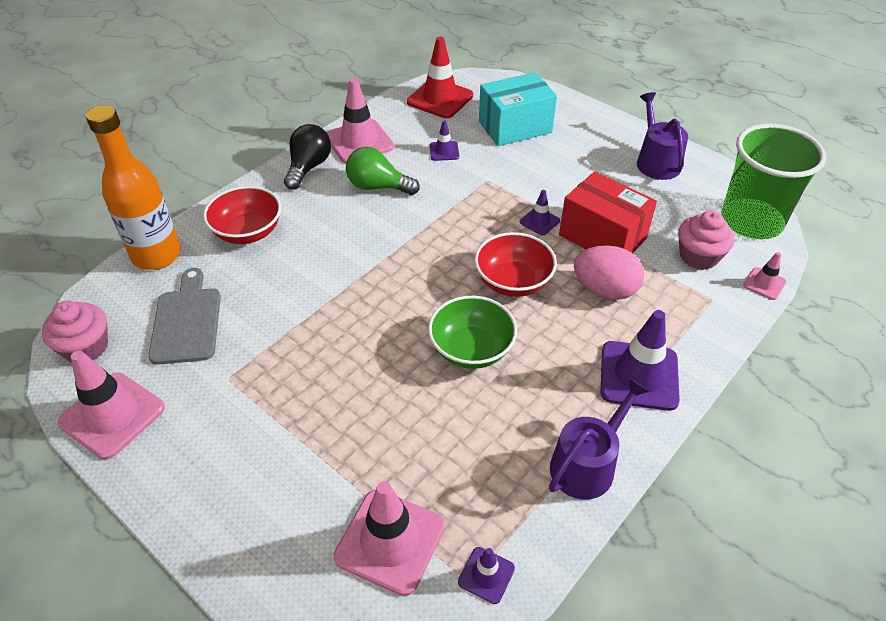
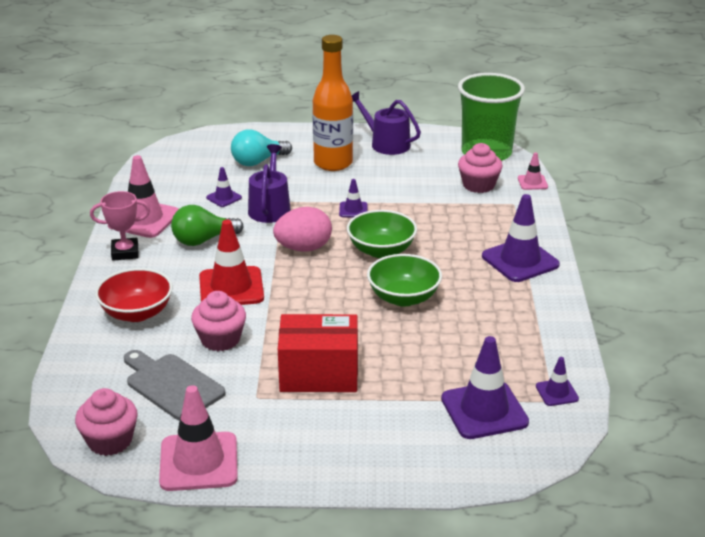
camera: 40 degrees left, 15 degrees down
orange bottle [86,105,181,270] -> orange bottle moved to [312,35,353,171]
black light bulb [284,124,331,190] -> pink trophy [90,191,150,261]
pink traffic cone [334,481,445,596] -> purple traffic cone [441,336,529,439]
red traffic cone [407,37,473,118] -> red traffic cone moved to [199,220,264,305]
red bowl [475,232,557,297] -> green bowl [347,210,417,258]
turquoise box [479,72,557,146] -> turquoise light bulb [231,129,292,166]
purple watering can [549,378,649,500] -> purple watering can moved to [248,144,291,223]
red box [559,171,657,253] -> red box moved to [278,314,358,392]
pink egg [574,245,644,300] -> pink egg moved to [273,207,332,252]
none -> pink cupcake [191,291,246,351]

